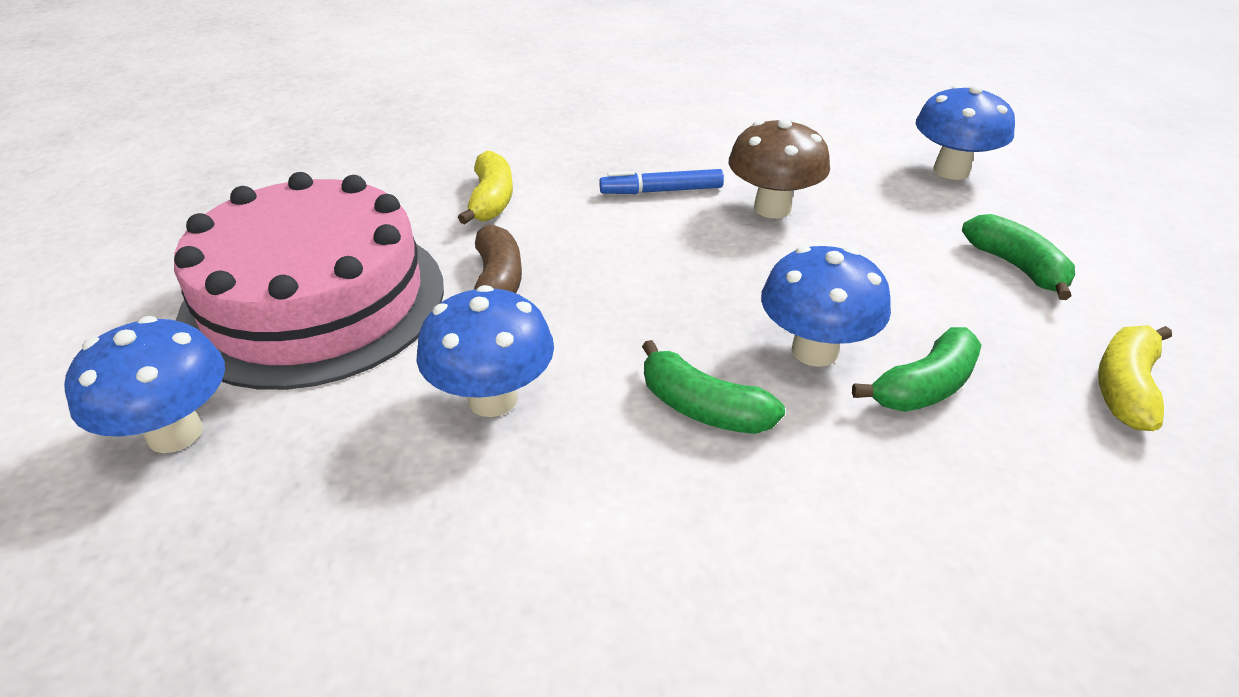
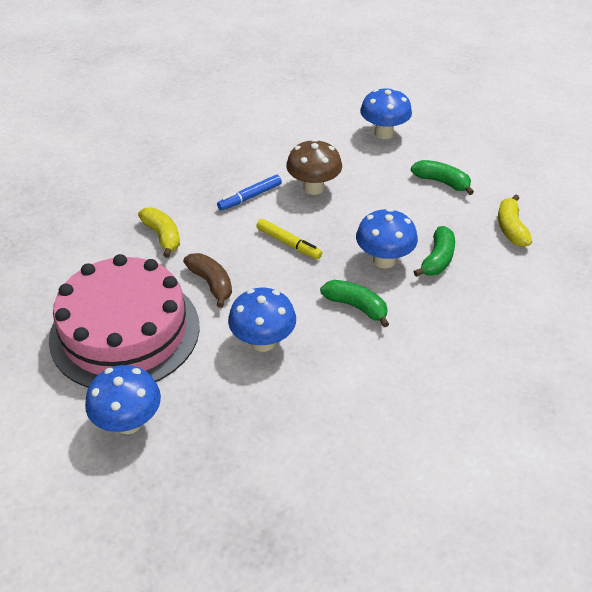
camera: 30 degrees left, 5 degrees up
green banana [642,340,785,434] -> green banana turned 150 degrees counterclockwise [320,280,389,327]
none -> yellow marker [256,219,322,260]

